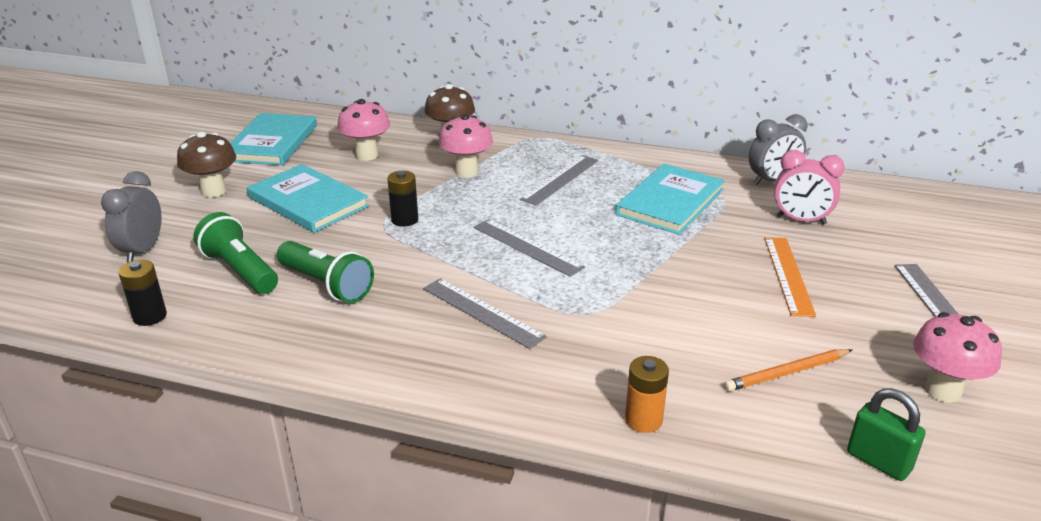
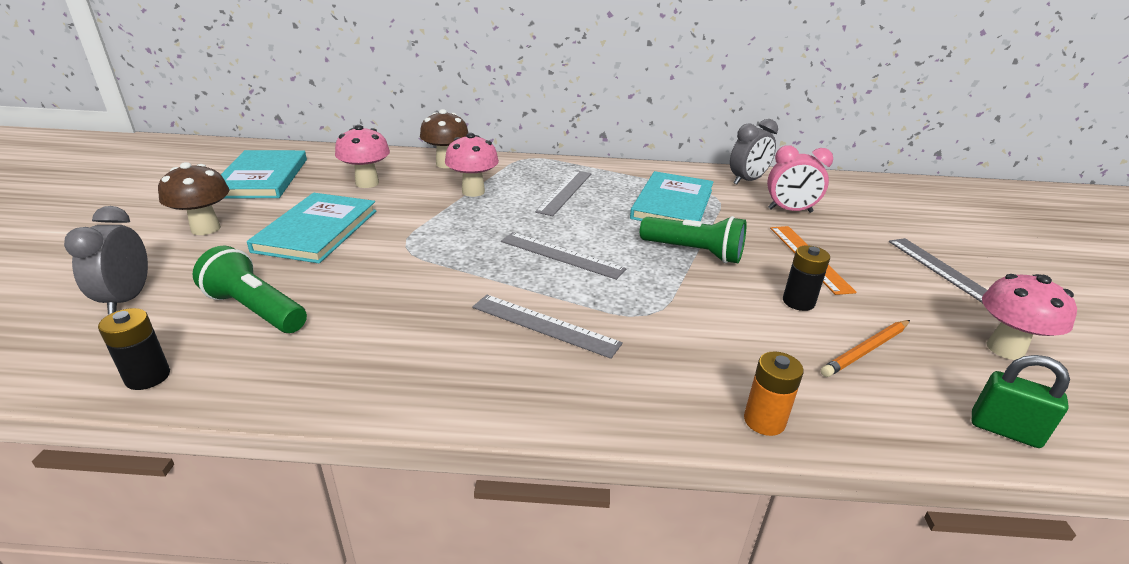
camera: 15 degrees left, 0 degrees up
turquoise book [247,164,369,233] -> turquoise book turned 75 degrees clockwise [247,193,376,263]
green flashlight [277,241,374,303] -> green flashlight moved to [640,216,746,263]
black battery [387,171,418,227] -> black battery moved to [783,245,830,311]

